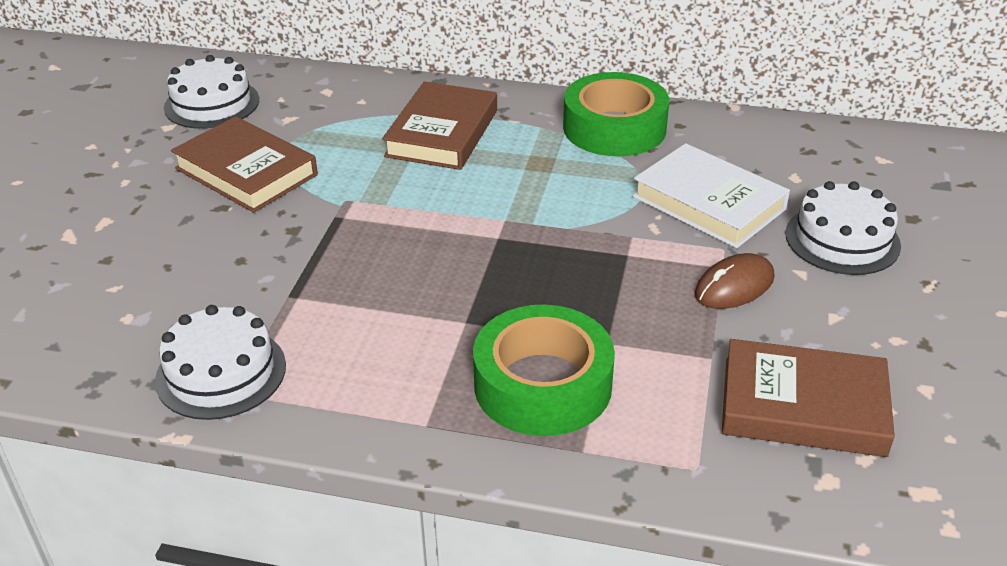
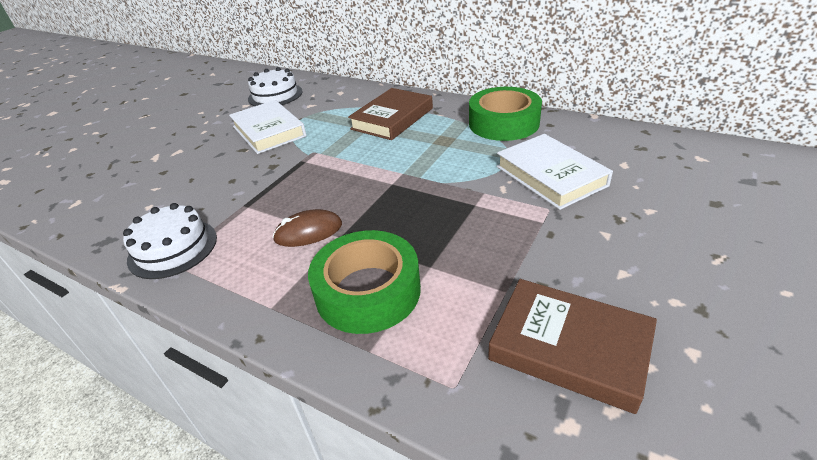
camera: 20 degrees right, 0 degrees up
brown book [171,116,318,213] -> white book [229,100,306,154]
brown mouse [695,253,774,309] -> brown mouse moved to [272,209,342,247]
white cake [785,181,901,275] -> none

